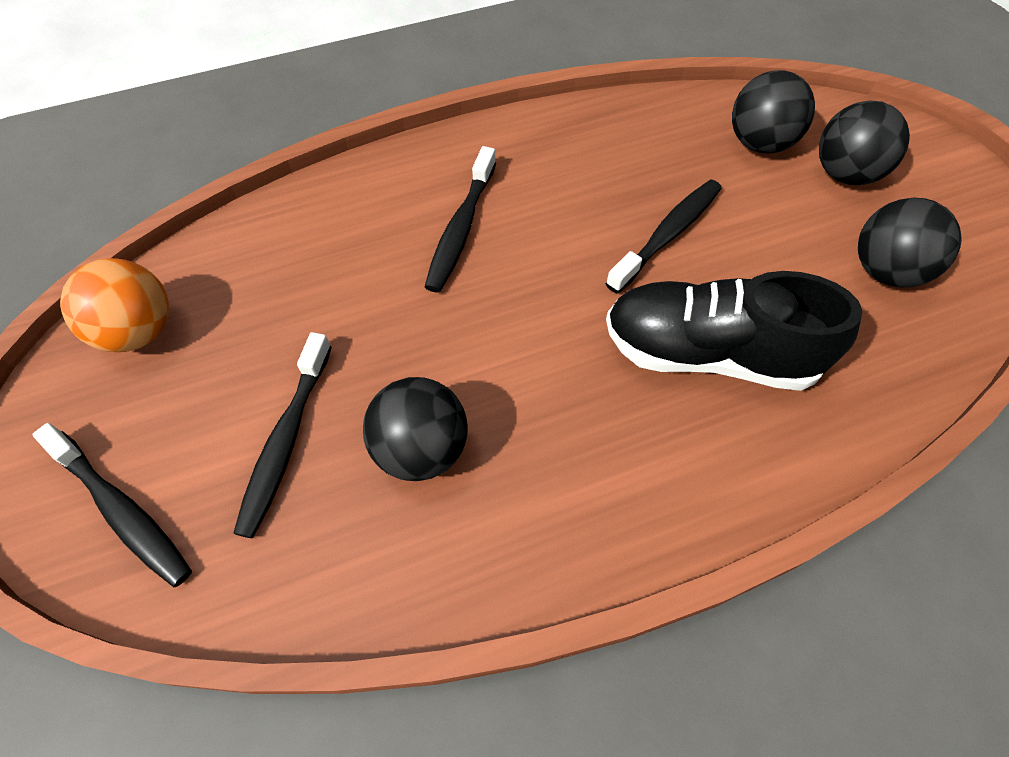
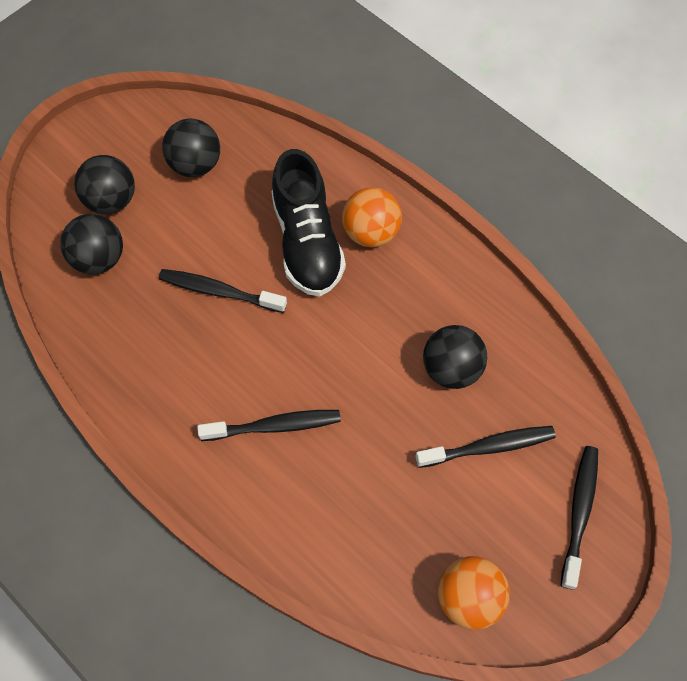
camera: 115 degrees left, 5 degrees up
none -> orange ball [342,187,402,247]

